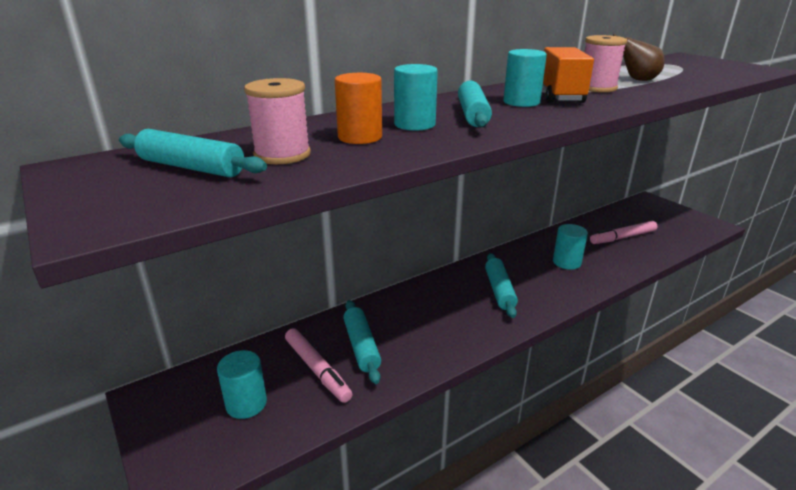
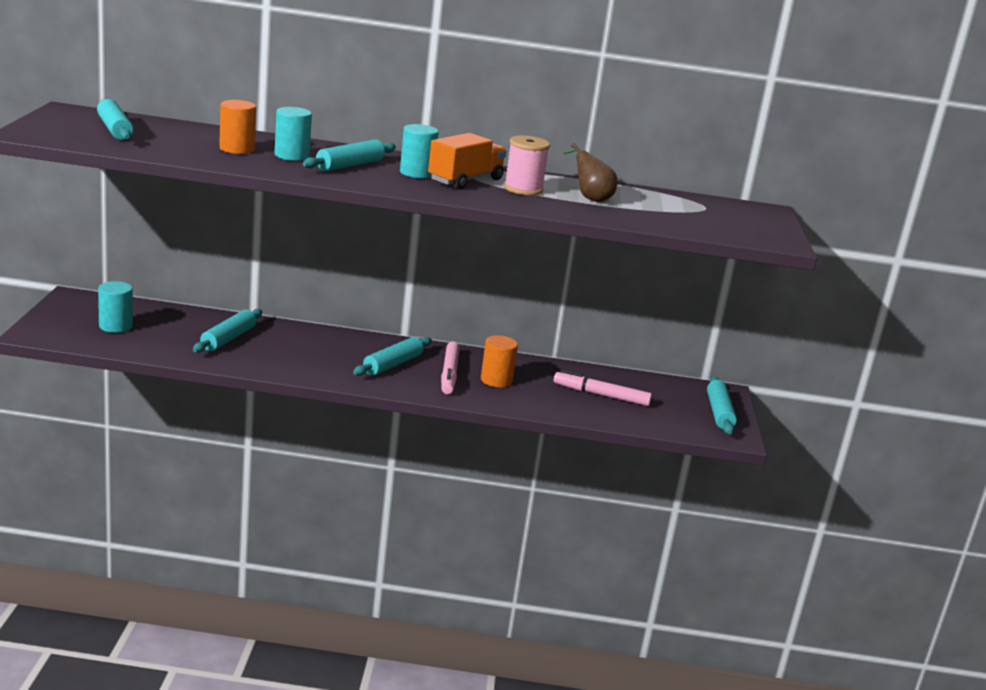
camera: 35 degrees right, 5 degrees down
pink spool [244,78,311,164] -> none
pink marker [285,328,352,403] -> pink marker moved to [441,341,460,394]
turquoise cylinder [553,224,588,270] -> orange cylinder [481,335,518,387]
none -> turquoise rolling pin [707,376,737,434]

